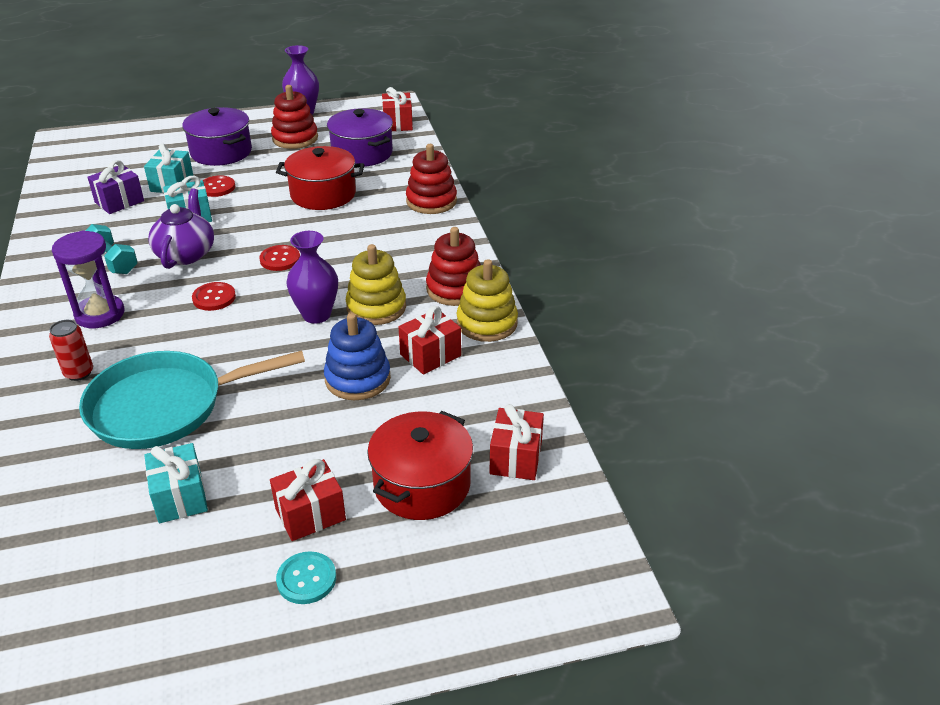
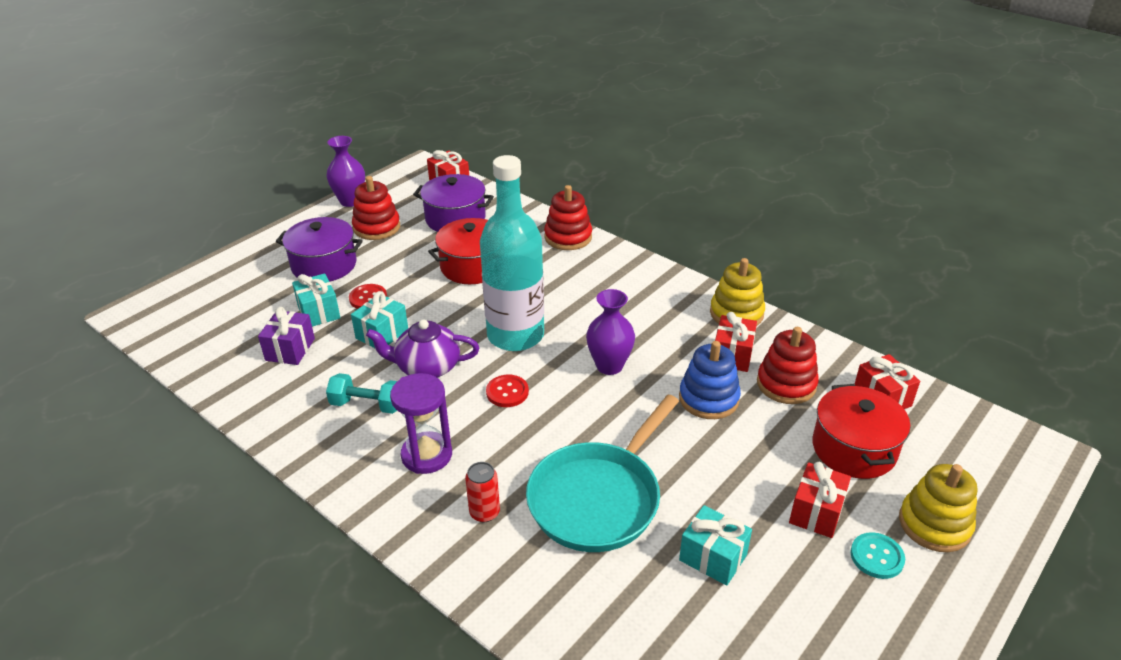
camera: 35 degrees left, 0 degrees up
purple teapot [148,188,214,269] -> purple teapot turned 60 degrees counterclockwise [366,319,480,378]
red button [259,245,300,271] -> turquoise bottle [480,155,544,351]
yellow stacking toy [346,244,406,325] -> yellow stacking toy moved to [899,464,977,552]
red stacking toy [426,227,481,306] -> red stacking toy moved to [757,327,819,404]

